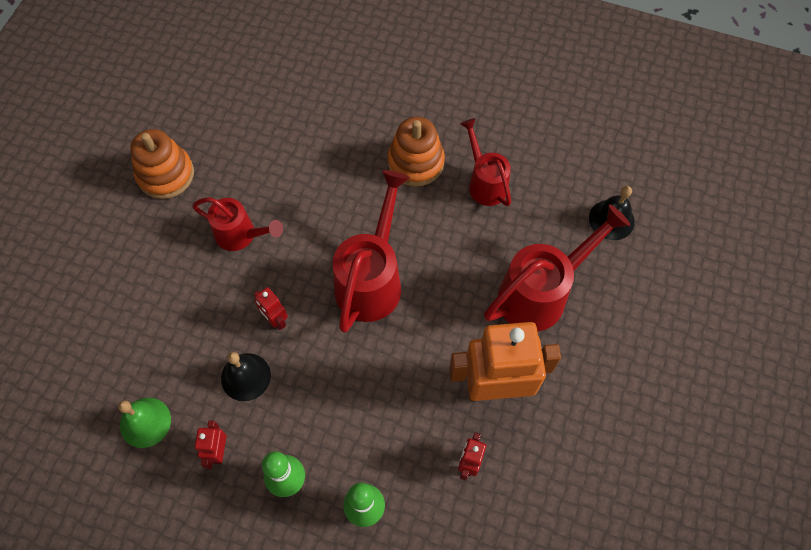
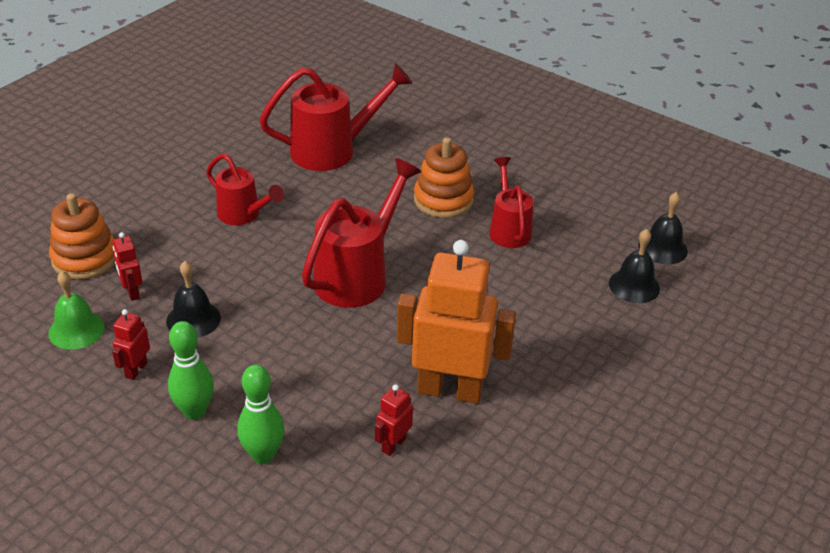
camera: 15 degrees right, 25 degrees down
orange stacking toy [130,129,194,199] -> orange stacking toy moved to [49,193,115,280]
red robot [254,287,288,330] -> red robot moved to [113,232,143,301]
red watering can [484,205,630,331] -> red watering can moved to [259,63,413,171]
none -> black bell [638,192,688,264]

